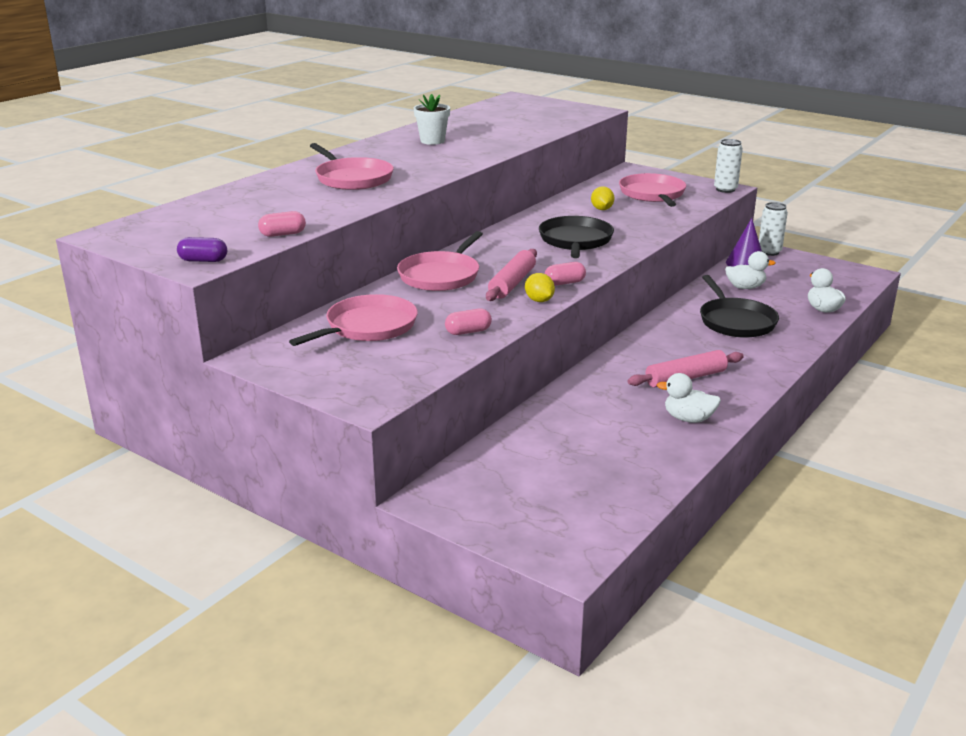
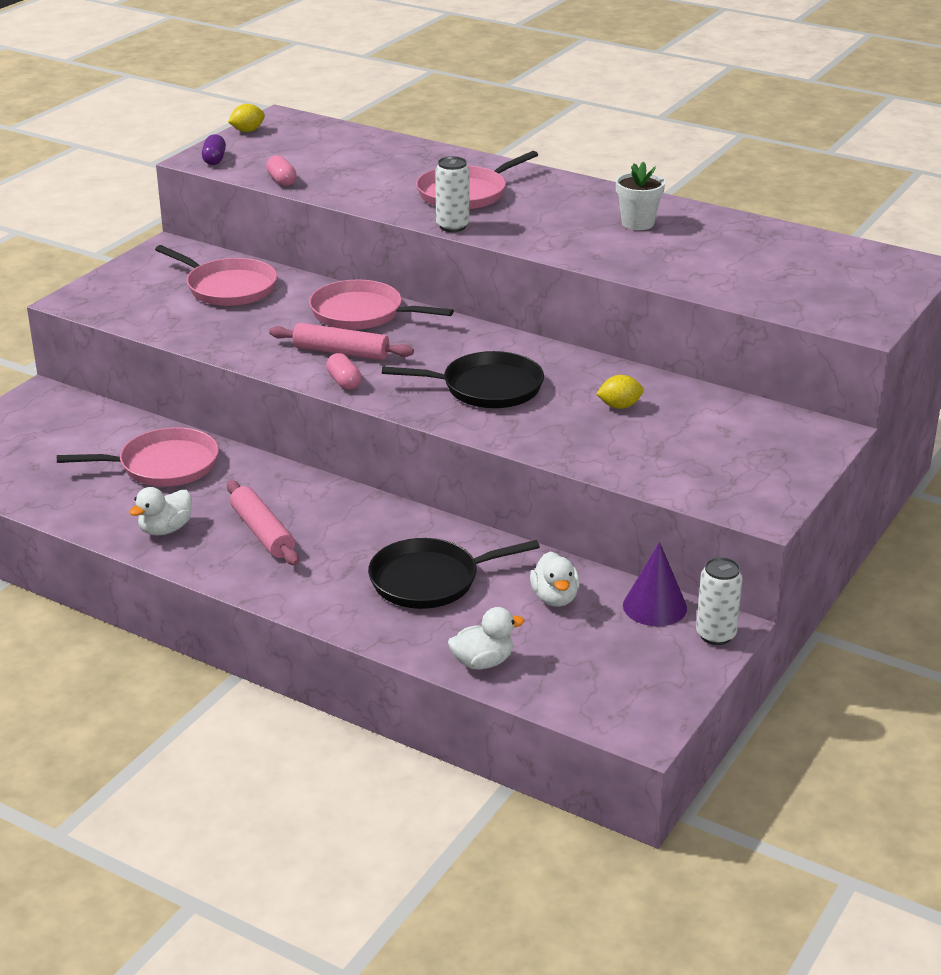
camera: 85 degrees right, 5 degrees up
pink capsule [445,308,492,335] -> none
yellow lemon [525,273,555,302] -> yellow lemon moved to [228,104,265,132]
pink pan [619,173,686,207] -> pink pan moved to [57,427,219,487]
white duck [657,373,721,423] -> white duck turned 150 degrees counterclockwise [129,487,192,535]
white can [714,139,743,193] -> white can moved to [435,156,469,232]

